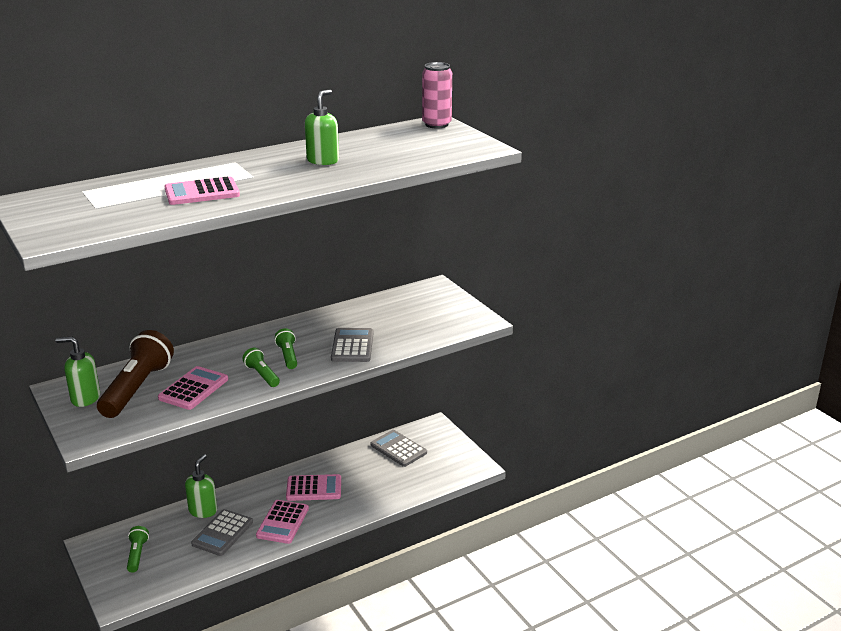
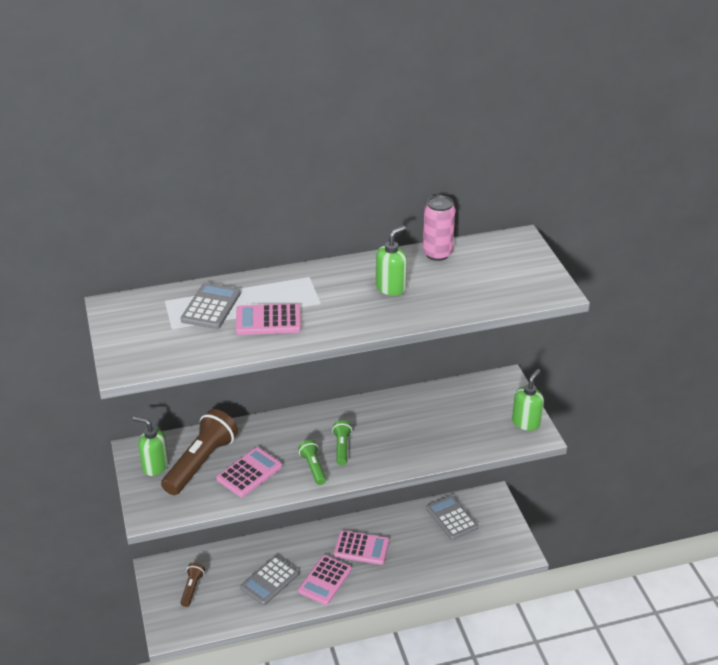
camera: 15 degrees right, 10 degrees up
green flashlight [127,526,149,573] -> brown flashlight [180,563,205,607]
green soap dispenser [185,454,217,518] -> green soap dispenser moved to [512,369,544,431]
grey calculator [331,328,374,362] -> grey calculator moved to [181,283,241,329]
pink can [422,62,452,129] -> pink can moved to [423,195,455,261]

